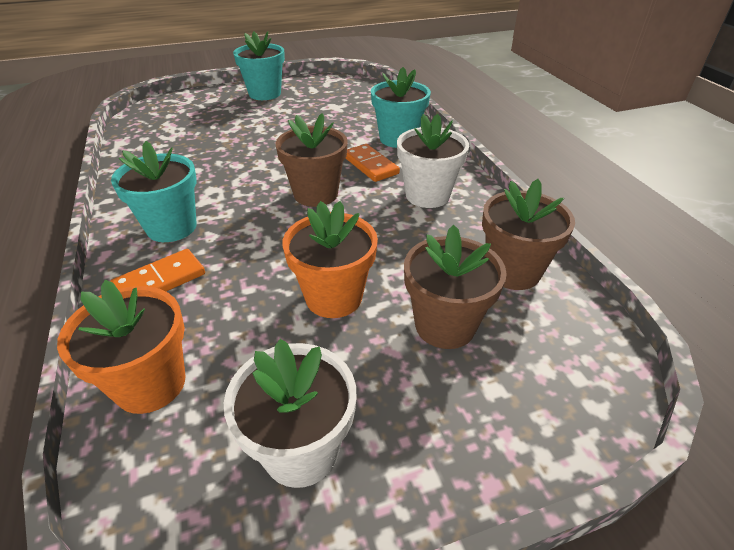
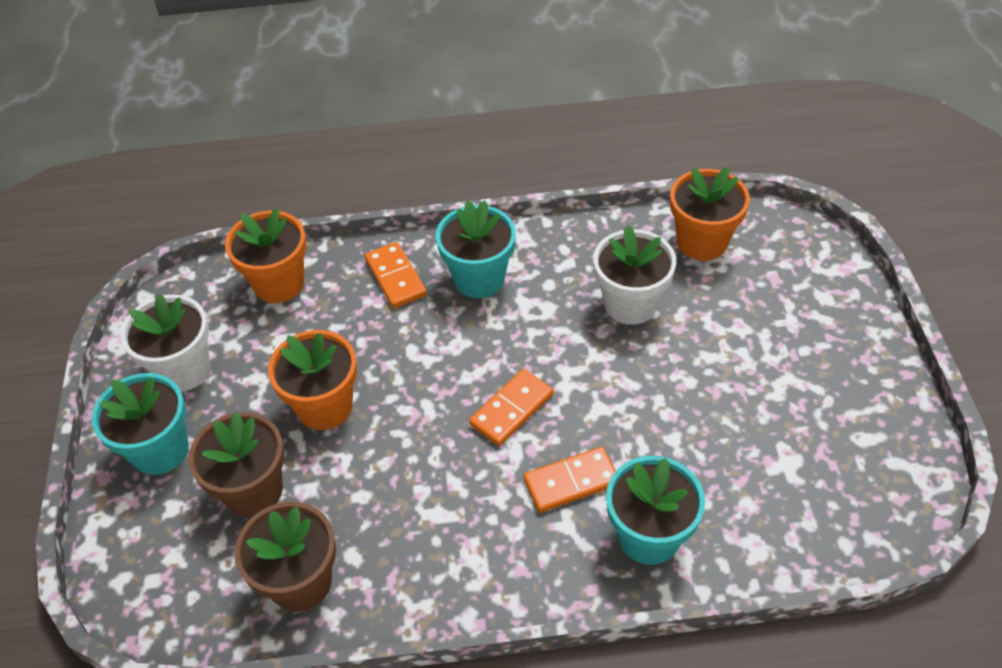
camera: 105 degrees right, 10 degrees up
turquoise flower pot [233,31,285,100] -> turquoise flower pot moved to [92,373,189,475]
brown flower pot [275,113,348,207] -> orange domino [469,369,553,446]
white flower pot [397,114,469,208] -> white flower pot moved to [594,225,676,325]
none -> orange flower pot [670,167,750,261]

